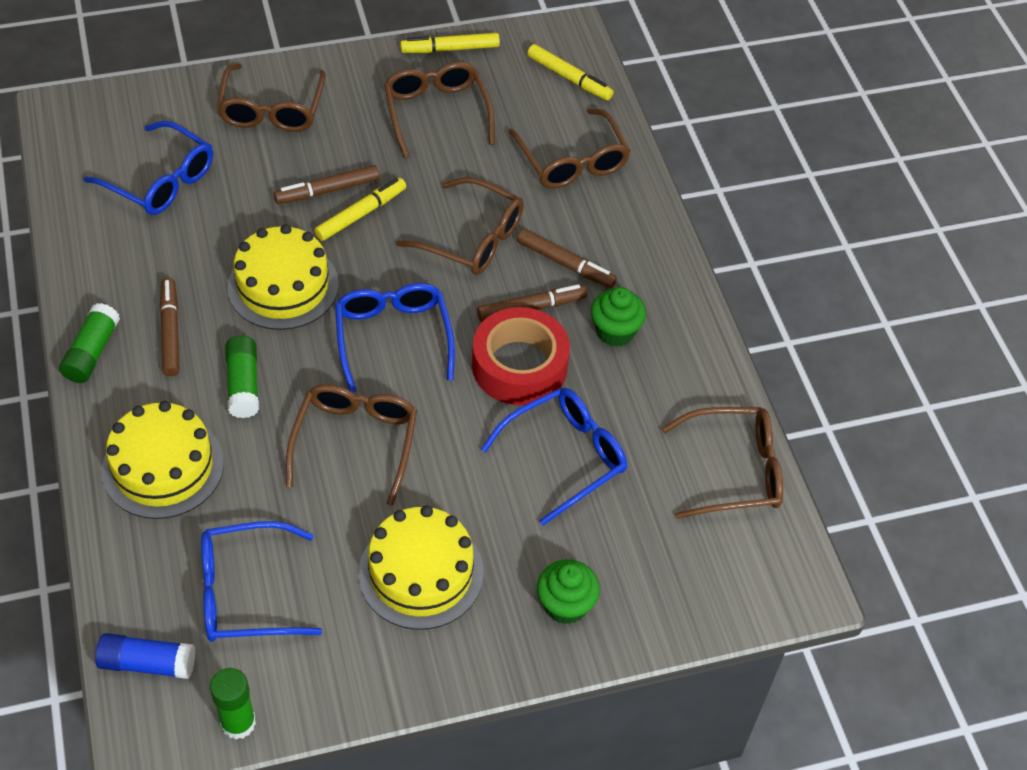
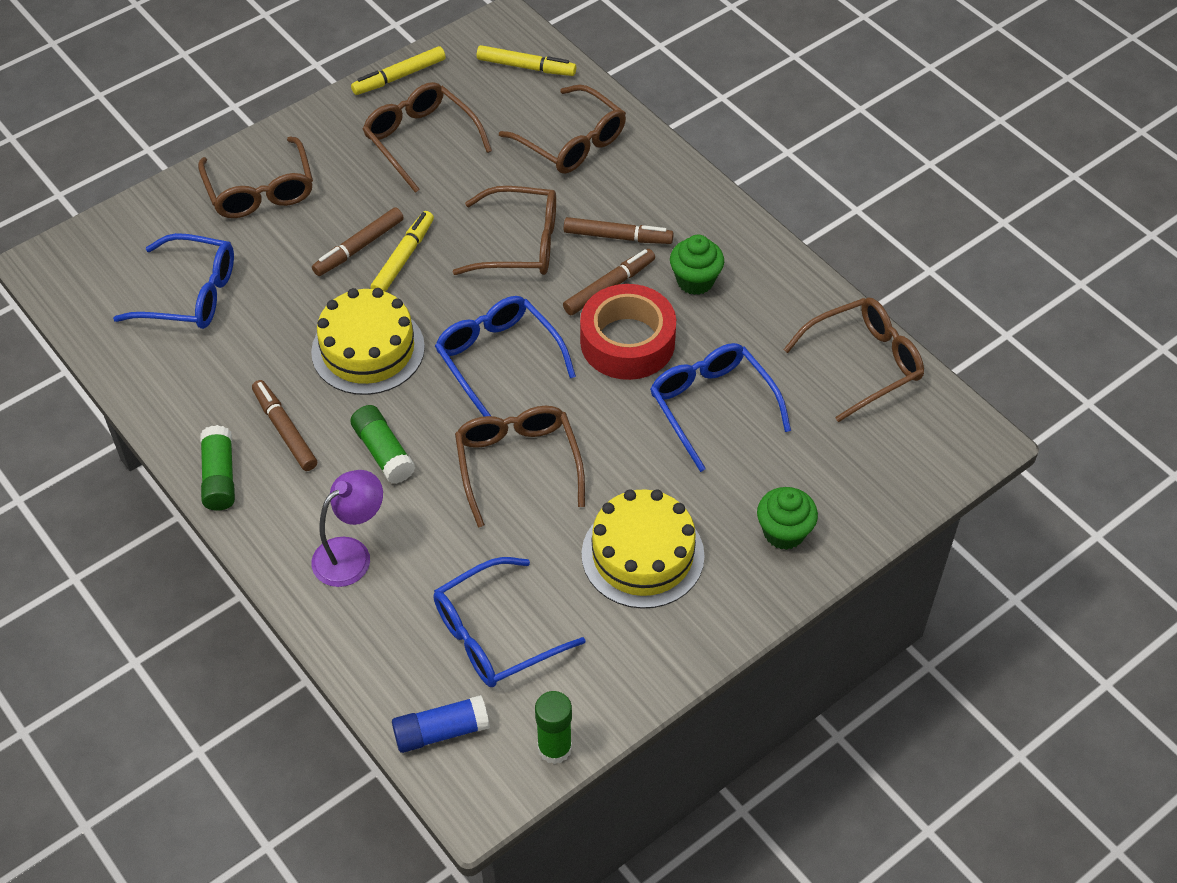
camera: 20 degrees left, 0 degrees up
yellow cake [102,401,224,519] -> purple lamp [311,470,383,587]
blue glasses [481,388,627,526] -> blue glasses turned 60 degrees counterclockwise [650,343,791,472]

